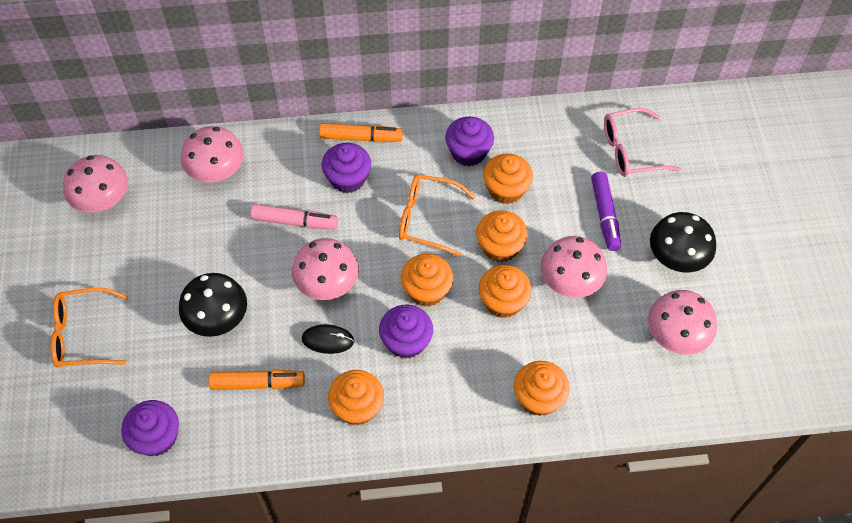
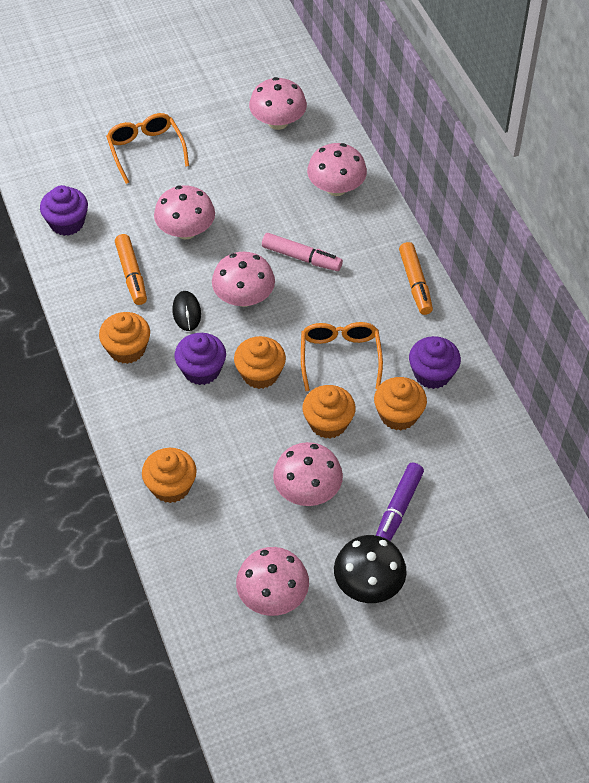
camera: 75 degrees right, 5 degrees down
black mushroom [179,273,247,337] -> pink mushroom [154,185,215,239]
pink marker [251,204,338,230] -> pink marker turned 60 degrees counterclockwise [262,233,343,271]
purple cupcake [322,143,371,193] -> none
orange cupcake [479,265,532,318] -> none
purple marker [591,172,621,251] -> purple marker turned 45 degrees counterclockwise [376,463,424,541]
pink glasses [604,108,681,177] -> none

